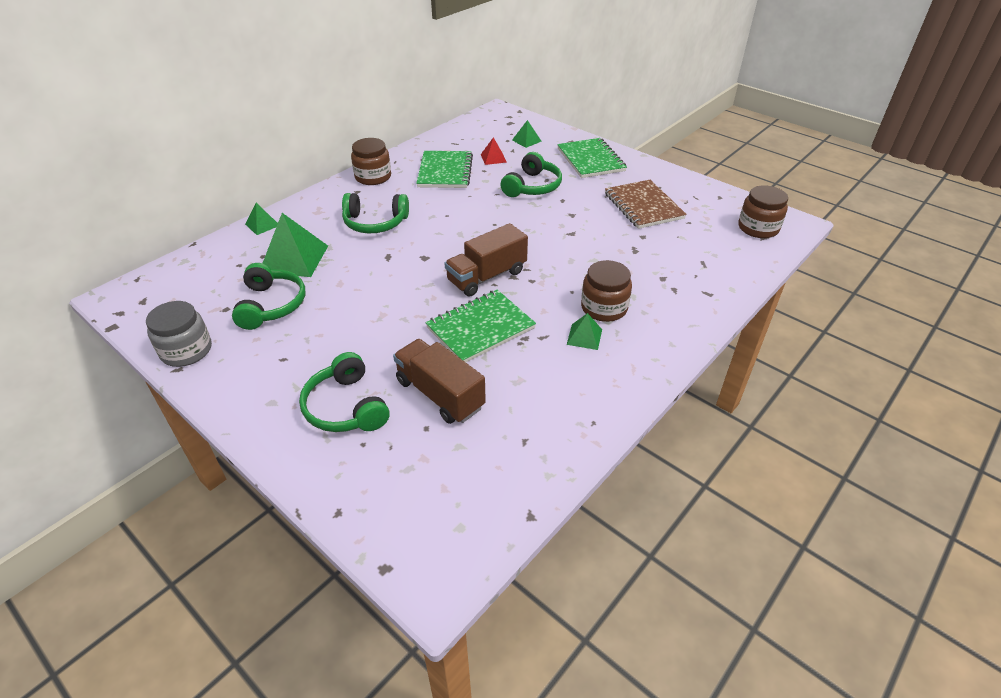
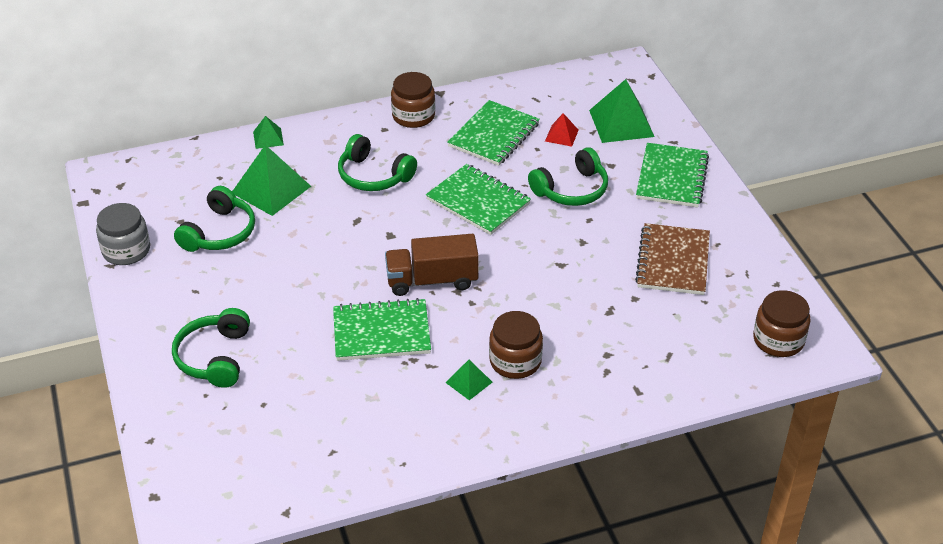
camera: 30 degrees right, 0 degrees up
brown truck [393,339,486,424] -> none
green pyramid [512,120,541,148] -> green pyramid [589,79,655,143], size x1.94
none -> green notebook [426,164,531,235]

